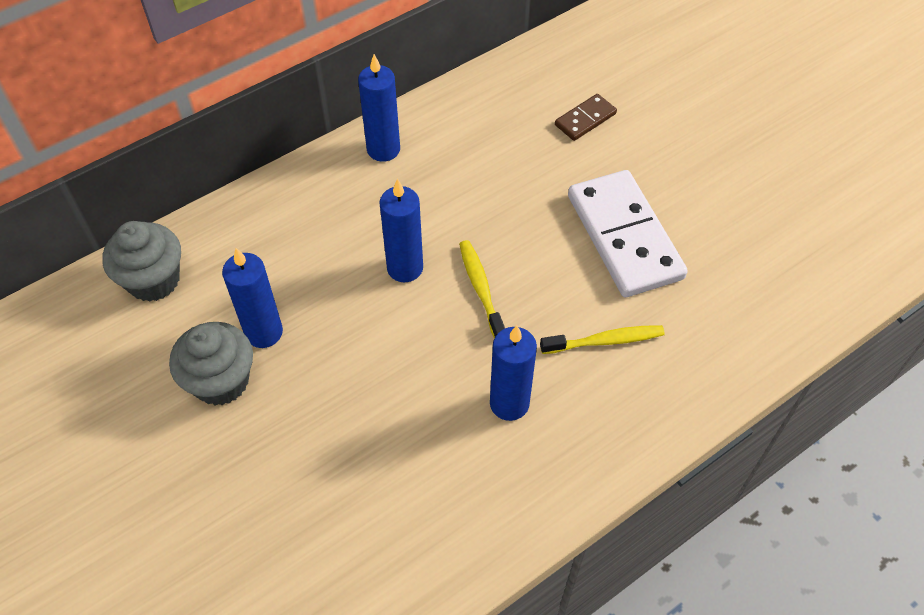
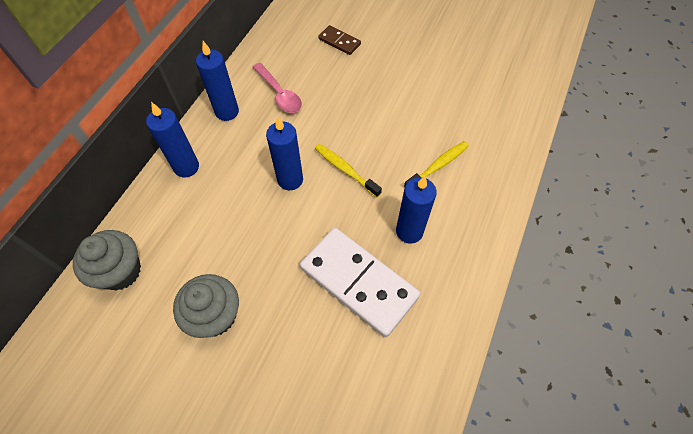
camera: 30 degrees left, 5 degrees up
blue candle [222,248,283,348] -> blue candle moved to [146,102,199,178]
brown domino [555,94,617,141] -> brown domino turned 75 degrees counterclockwise [318,25,361,55]
white domino [568,170,688,297] -> white domino moved to [300,228,420,337]
none -> pink spoon [253,63,302,113]

